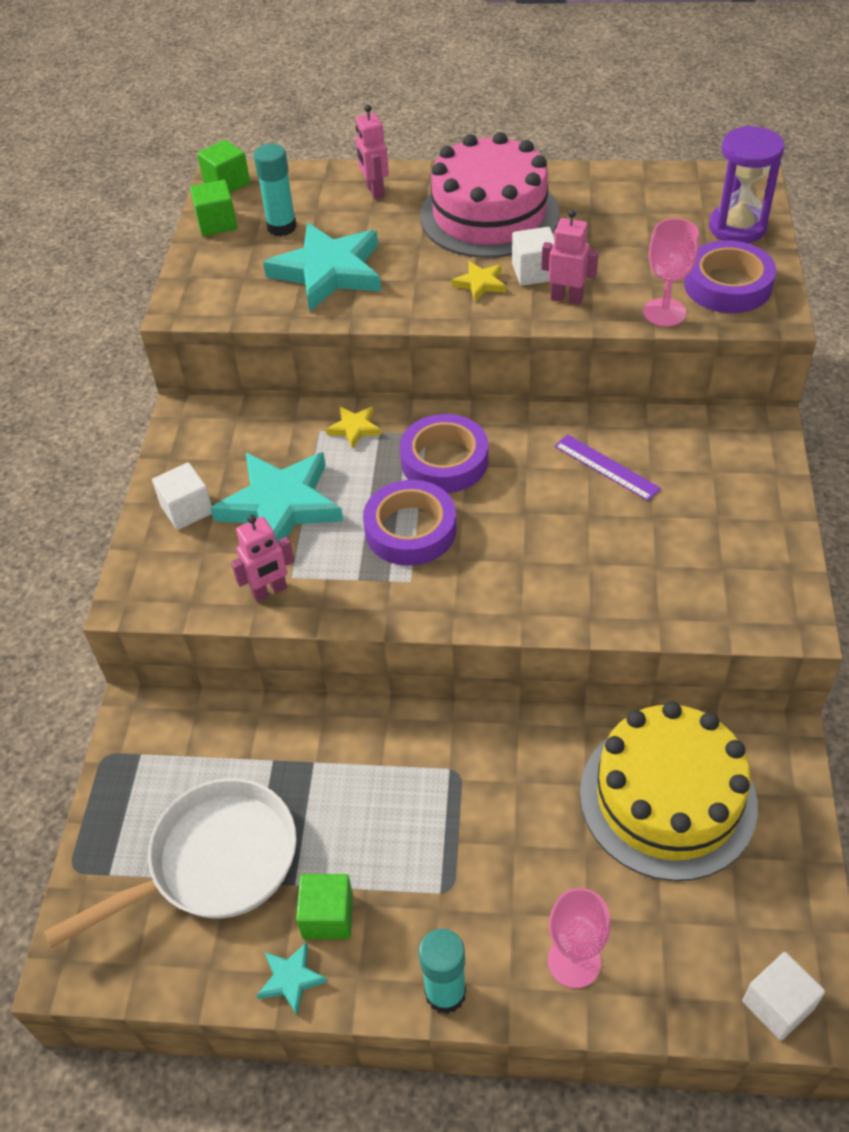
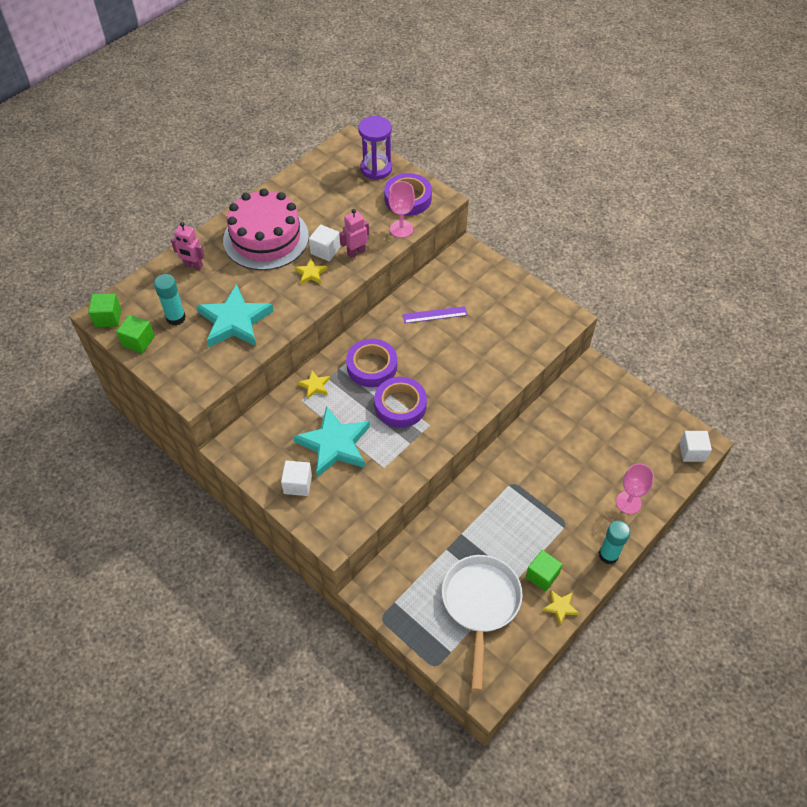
camera: 55 degrees left, 5 degrees up
pink robot [231,515,294,602] -> none
turquoise star [257,942,328,1015] -> yellow star [542,590,579,625]
yellow cake [580,701,758,881] -> none

